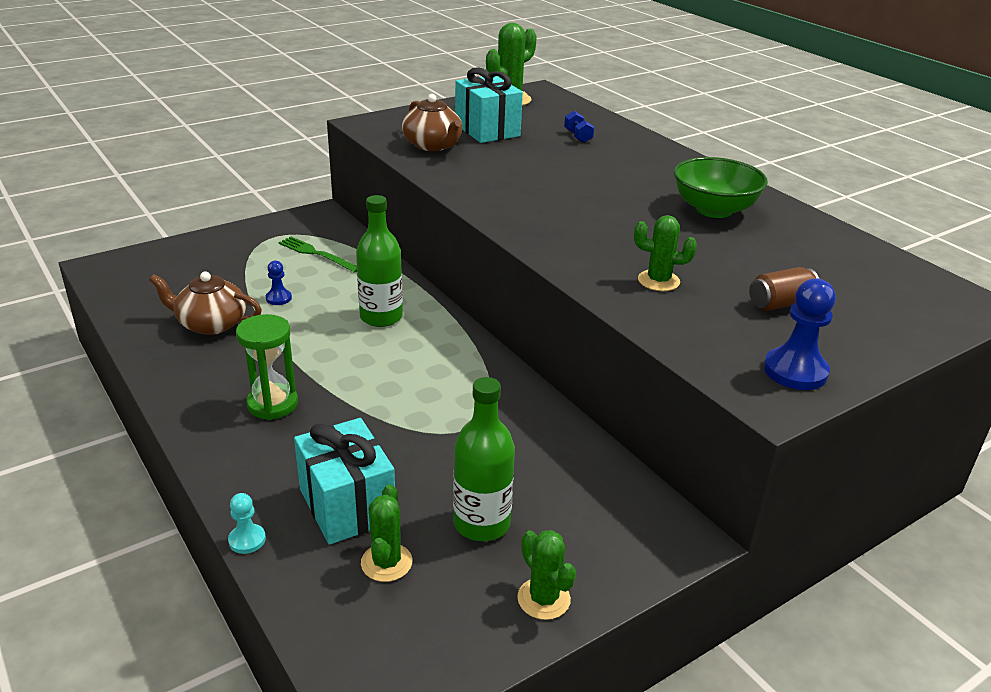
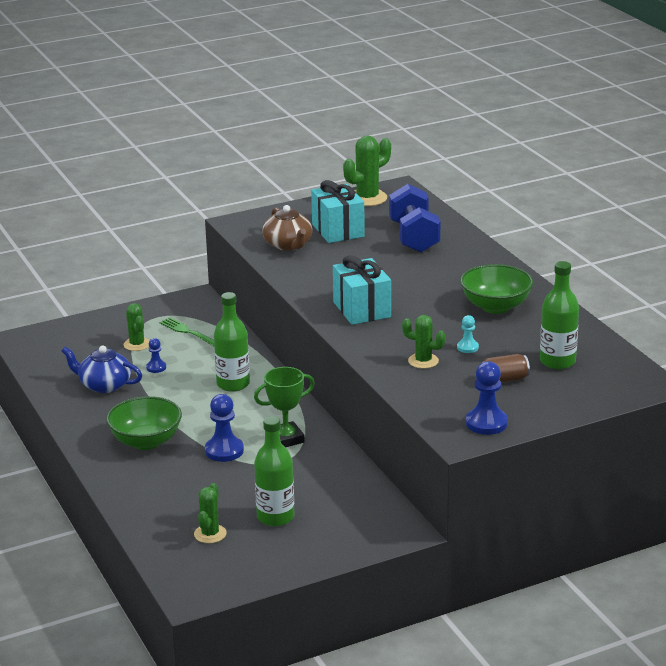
camera: 10 degrees right, 5 degrees down
brown teapot [149,271,262,335] -> blue teapot [62,346,142,393]
turquoise pawn [228,493,266,554] -> turquoise pawn moved to [457,315,479,353]
green hourglass [236,314,298,420] -> green bowl [106,396,182,450]
turquoise gift [294,418,395,545] -> turquoise gift moved to [333,255,391,325]
green cactus [517,530,576,620] -> green cactus moved to [124,303,150,351]
blue dumbbell [564,111,594,143] -> blue dumbbell [389,184,440,253], size x2.43
none -> blue pawn [205,394,244,462]
none -> green trophy [254,367,315,447]
none -> green bottle [540,261,579,369]

